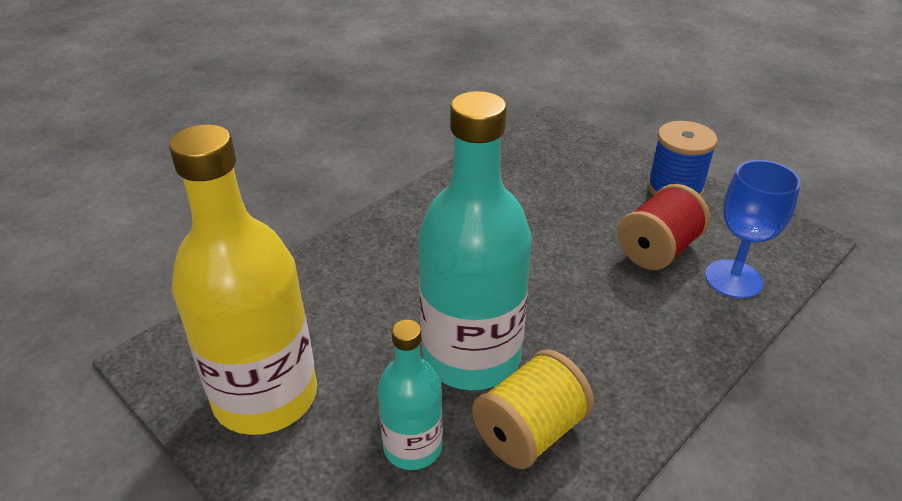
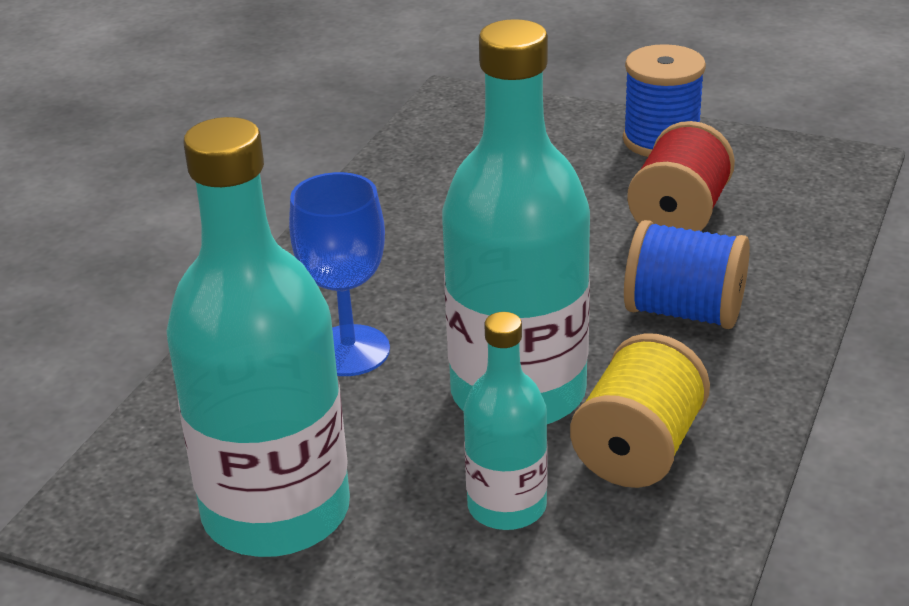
camera: 20 degrees left, 5 degrees down
yellow bottle [169,124,317,435] -> turquoise bottle [166,117,350,557]
blue goblet [705,160,801,299] -> blue goblet moved to [289,172,390,376]
none -> blue spool [624,220,750,329]

